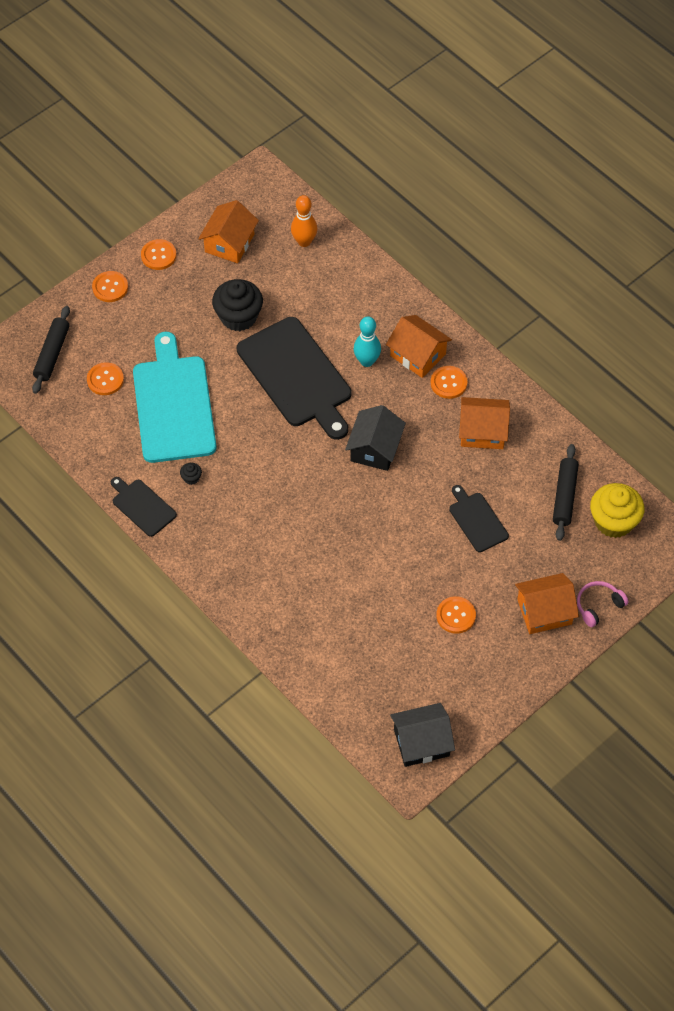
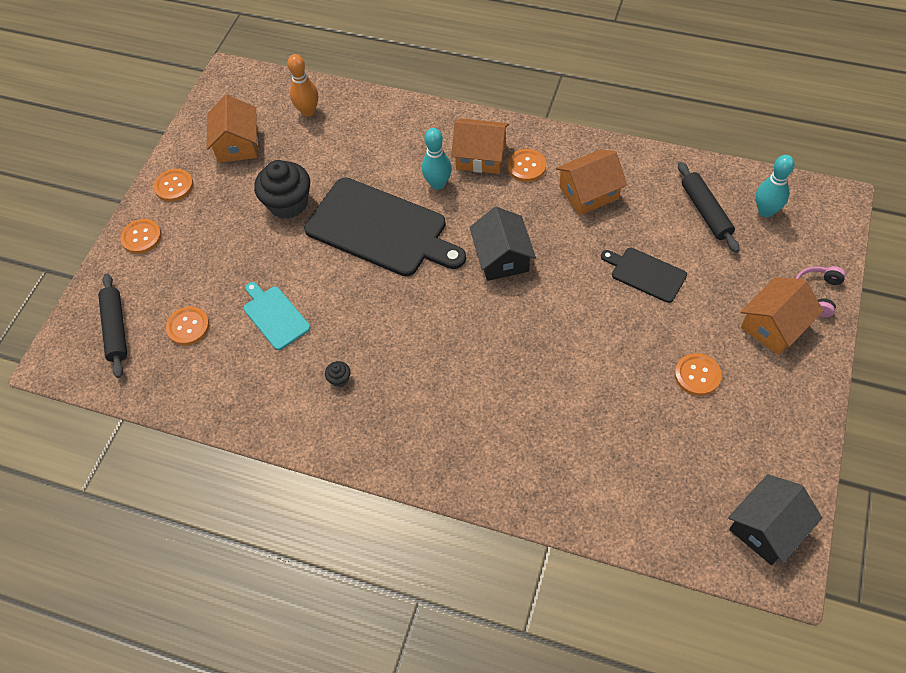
camera: 25 degrees left, 0 degrees up
black cutting board [111,477,177,537] -> none
turquoise cutting board [133,332,217,463] -> turquoise cutting board [243,282,310,350], size x0.50
yellow cupcake [590,483,645,538] -> turquoise bowling pin [756,155,795,217]

